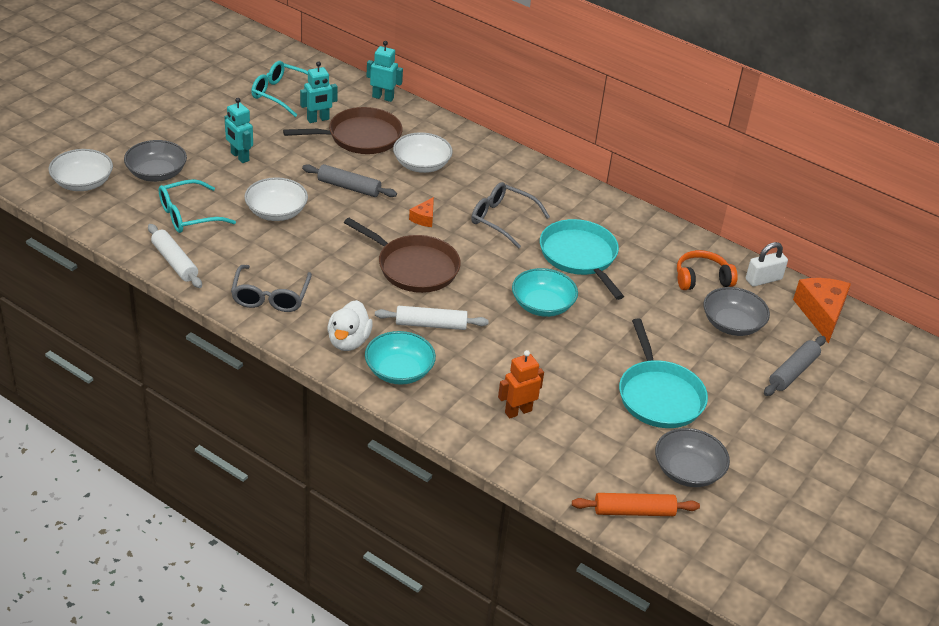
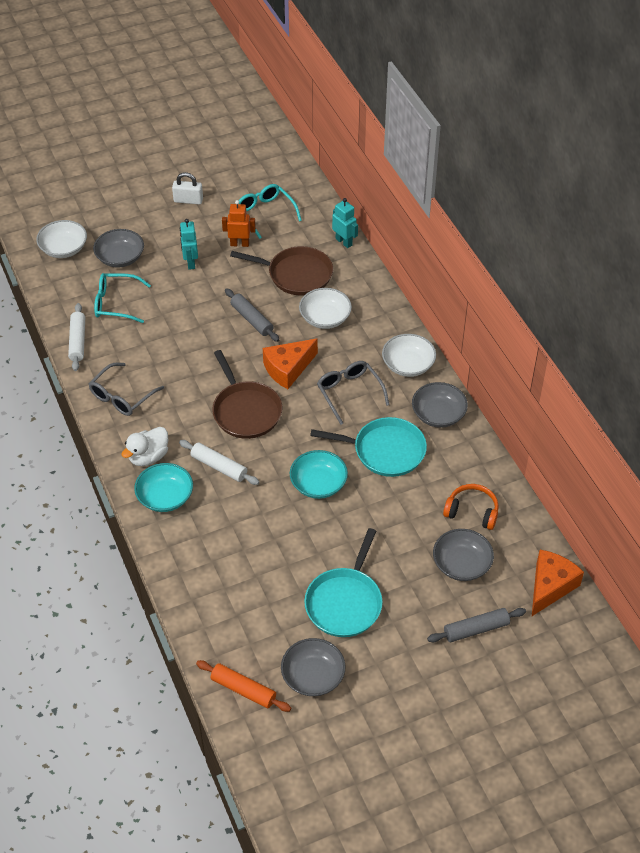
camera: 35 degrees right, 10 degrees up
white bowl [244,177,308,221] -> white bowl moved to [382,334,436,377]
turquoise robot [300,62,338,123] -> none
orange cheese [409,197,434,227] -> orange cheese [263,339,318,389], size x1.97
orange robot [498,350,544,419] -> orange robot moved to [222,200,256,247]
turquoise pan [540,219,624,300] -> turquoise pan turned 90 degrees clockwise [310,417,427,477]
white padlock [746,242,788,287] -> white padlock moved to [172,172,203,204]
none -> grey bowl [412,382,468,428]

